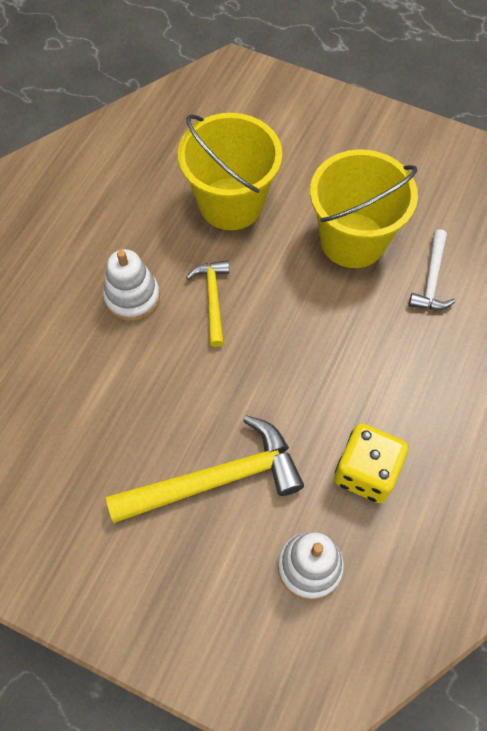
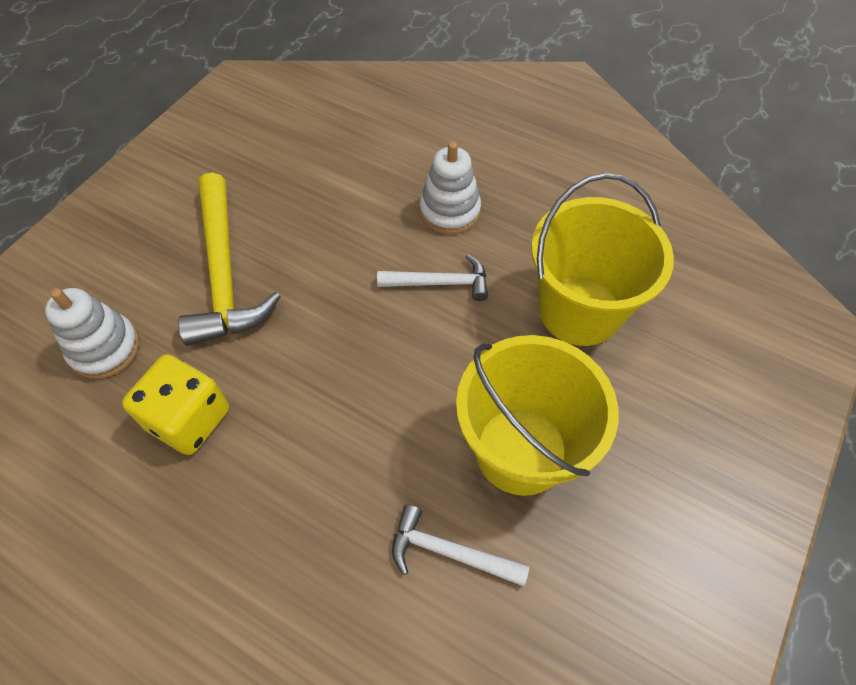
camera: 95 degrees right, 5 degrees down
yellow hammer [186,260,229,347] -> white hammer [377,254,488,301]

